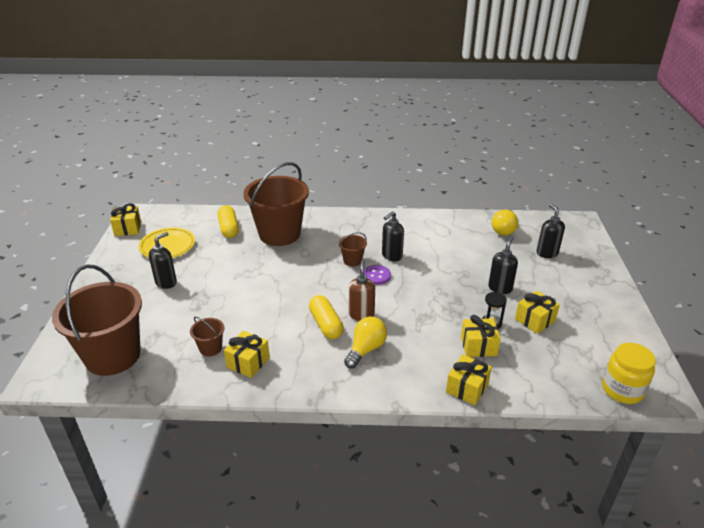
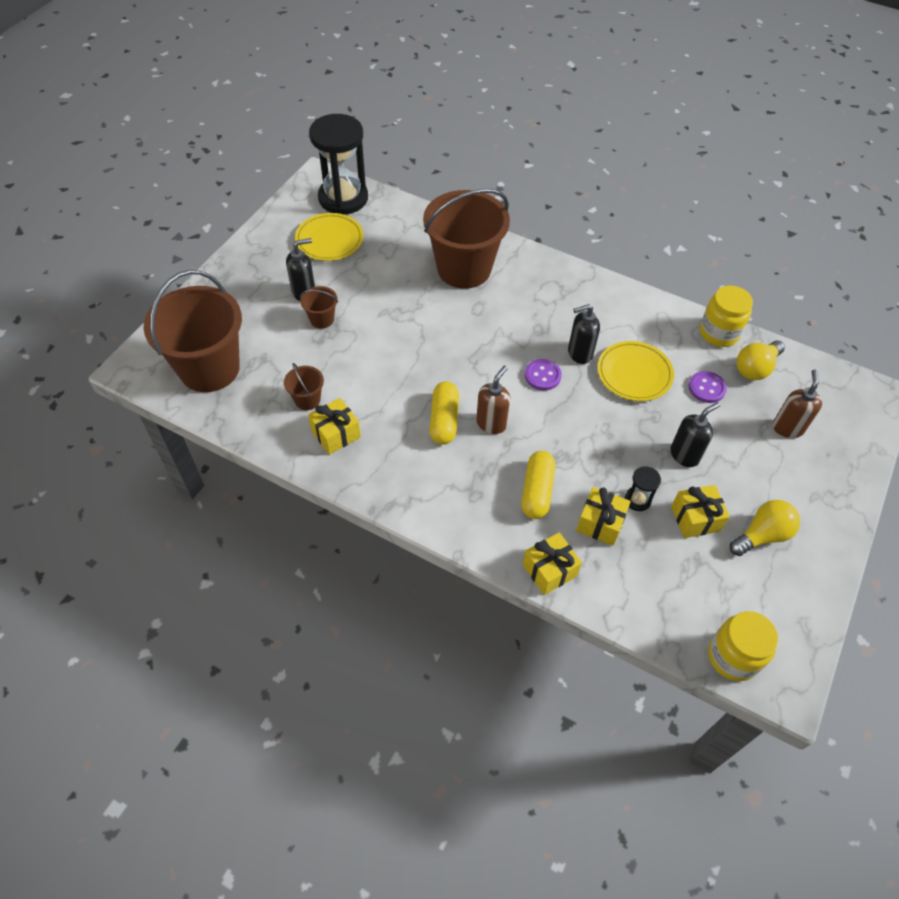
camera: 25 degrees right, 20 degrees up
yellow gift [110,203,141,236] -> none
yellow capsule [218,205,239,238] -> yellow capsule moved to [521,451,555,519]
brown bucket [339,232,367,266] -> brown bucket moved to [300,286,338,329]
yellow light bulb [344,317,387,368] -> yellow light bulb moved to [730,500,800,556]
black soap dispenser [537,204,565,258] -> brown soap dispenser [772,369,822,438]
none -> black hourglass [309,114,368,214]
none -> yellow plate [597,341,674,401]
none -> purple button [689,371,727,403]
none -> yellow jar [700,285,753,347]

